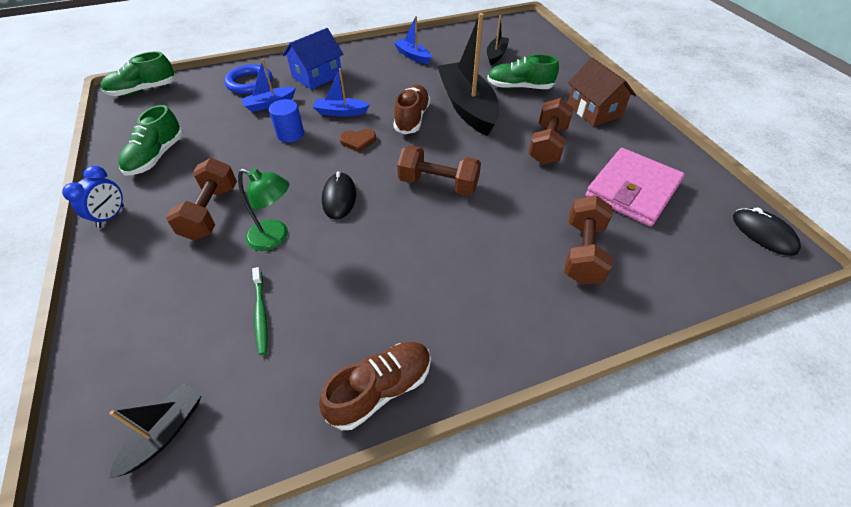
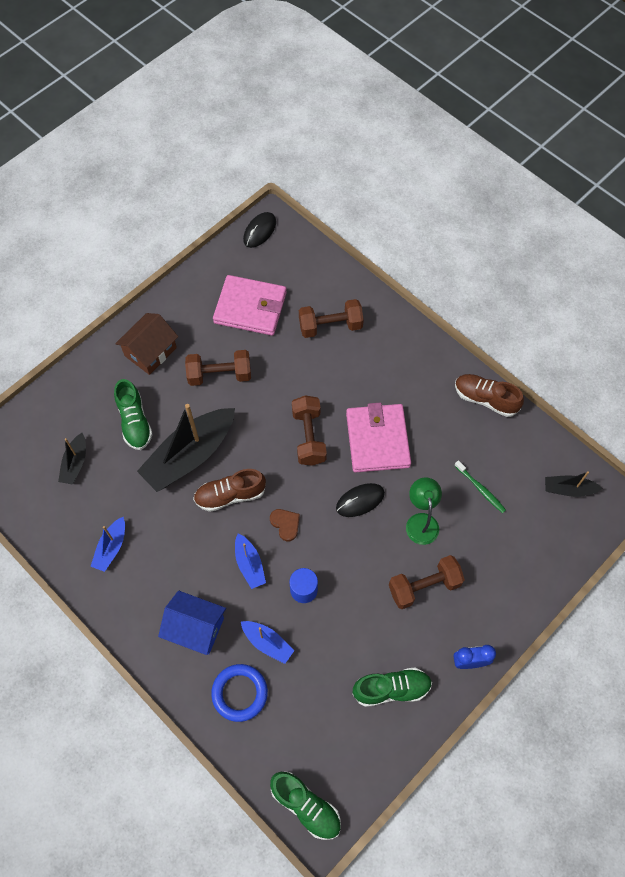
camera: 115 degrees left, 15 degrees up
green toothbrush [252,267,268,355] -> green toothbrush turned 90 degrees clockwise [454,460,506,513]
black boat [487,15,509,65] -> black boat turned 75 degrees counterclockwise [58,433,86,485]
none -> pink wallet [346,402,411,473]

